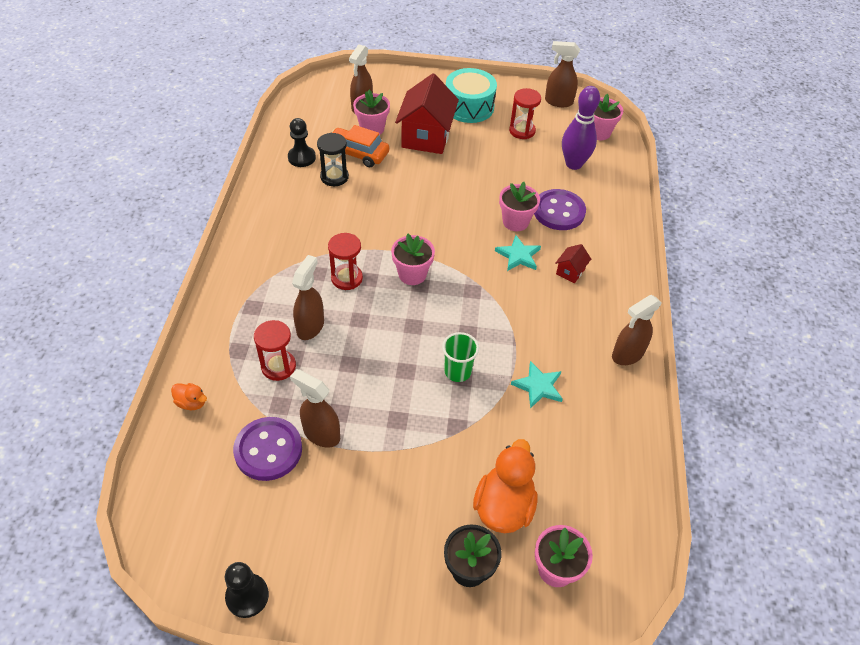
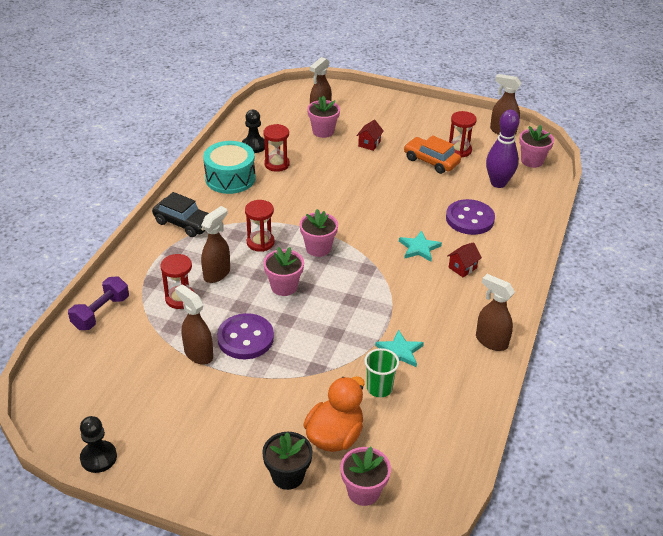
camera: 15 degrees right, 10 degrees down
orange duck [171,383,207,410] -> purple dumbbell [68,276,129,330]
purple button [233,417,302,481] -> purple button moved to [217,313,274,359]
black hourglass [317,133,349,186] -> red hourglass [263,124,290,172]
orange car [332,125,390,167] -> orange car moved to [404,135,461,174]
red house [395,73,459,154] -> red house [356,120,384,151], size x0.44
green cup [442,332,479,382] -> green cup moved to [364,348,399,397]
turquoise drum [446,68,497,123] -> turquoise drum moved to [203,141,256,194]
pink flower pot [499,182,540,231] -> pink flower pot moved to [263,247,304,296]
brown spray bottle [612,295,662,365] -> brown spray bottle turned 60 degrees clockwise [476,274,515,351]
none -> black car [152,192,209,237]

